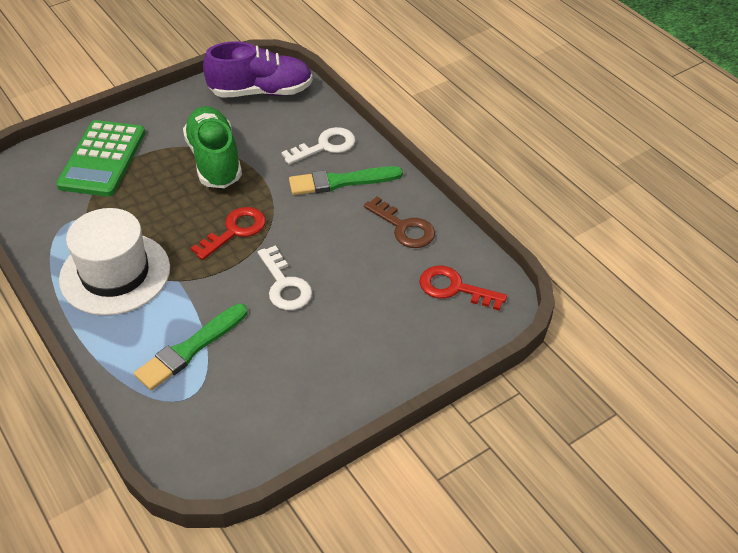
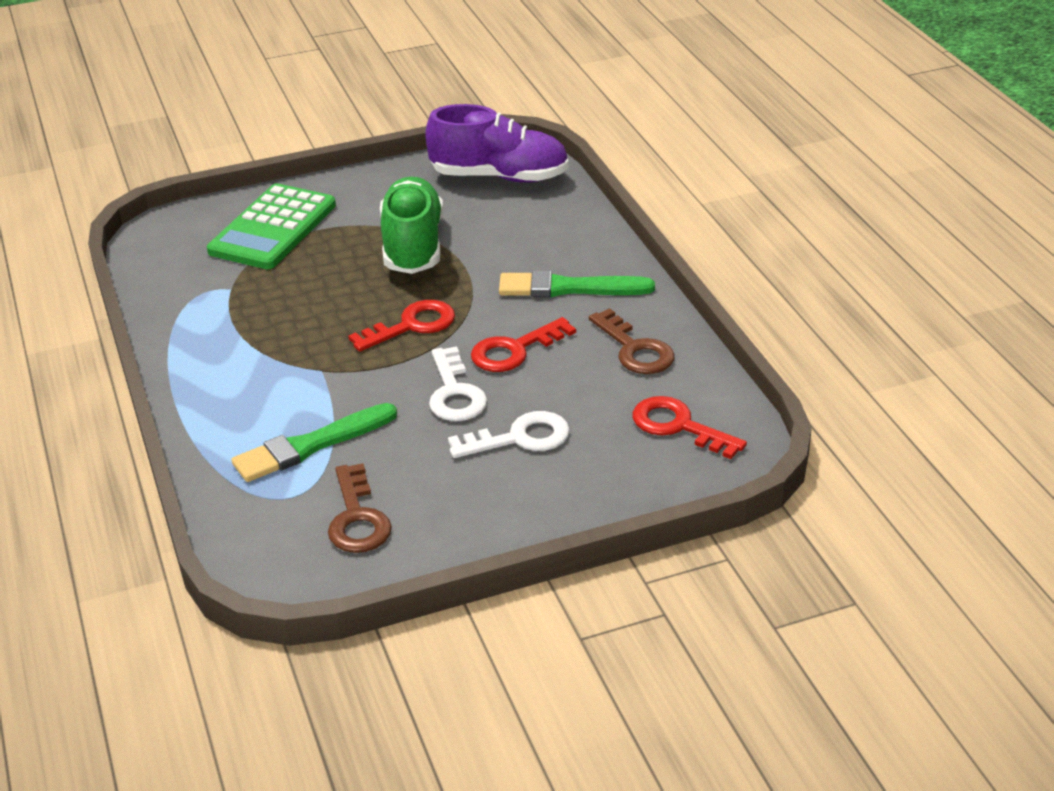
camera: 15 degrees right, 10 degrees down
white hat [59,208,170,316] -> none
white key [281,127,355,165] -> white key moved to [448,411,570,458]
none -> brown key [328,463,392,553]
none -> red key [471,317,576,372]

